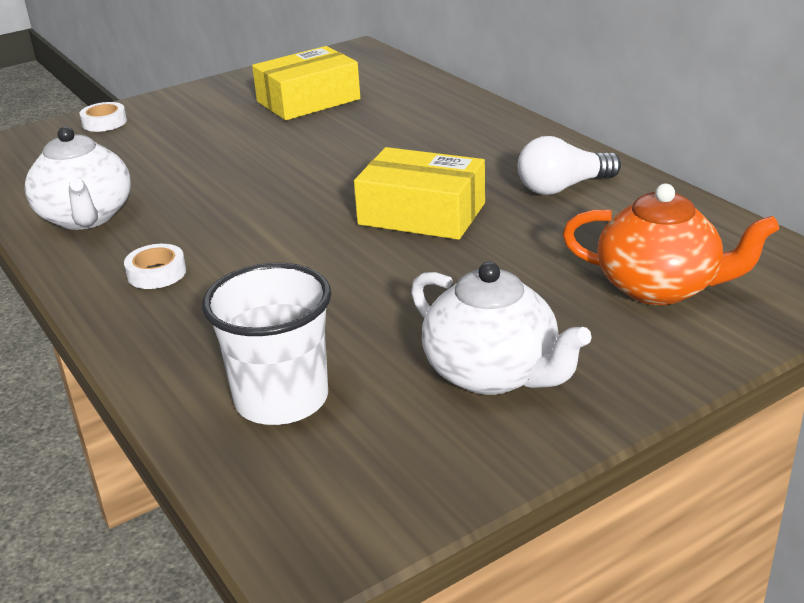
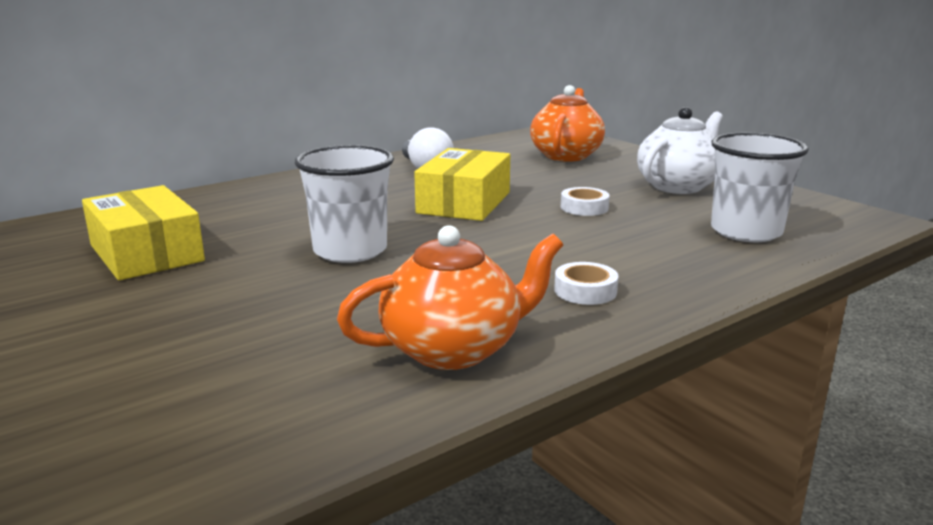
camera: 95 degrees left, 10 degrees down
white teapot [25,126,131,230] -> orange teapot [337,225,563,370]
white tape [80,102,127,132] -> white tape moved to [561,187,610,216]
none -> white cup [295,145,394,263]

